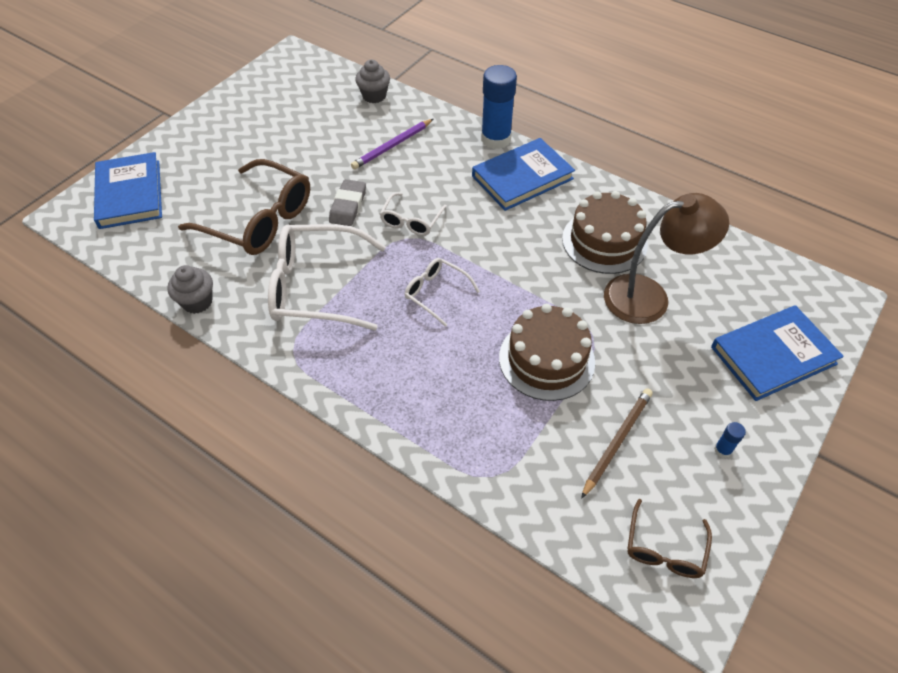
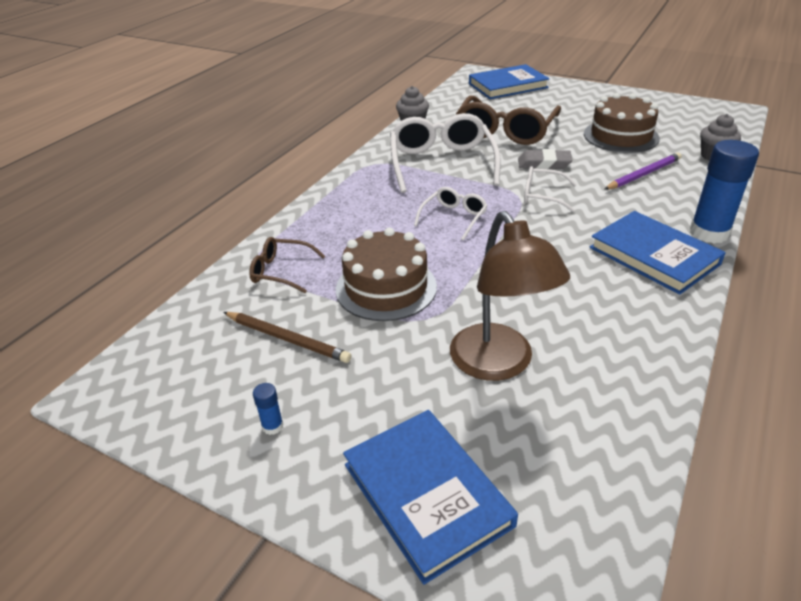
camera: 85 degrees right, 15 degrees down
purple pencil [351,119,433,169] -> purple pencil turned 105 degrees clockwise [604,152,682,190]
brown cake [562,191,648,274] -> brown cake moved to [584,93,660,153]
brown glasses [627,499,712,578] -> brown glasses moved to [249,237,325,293]

